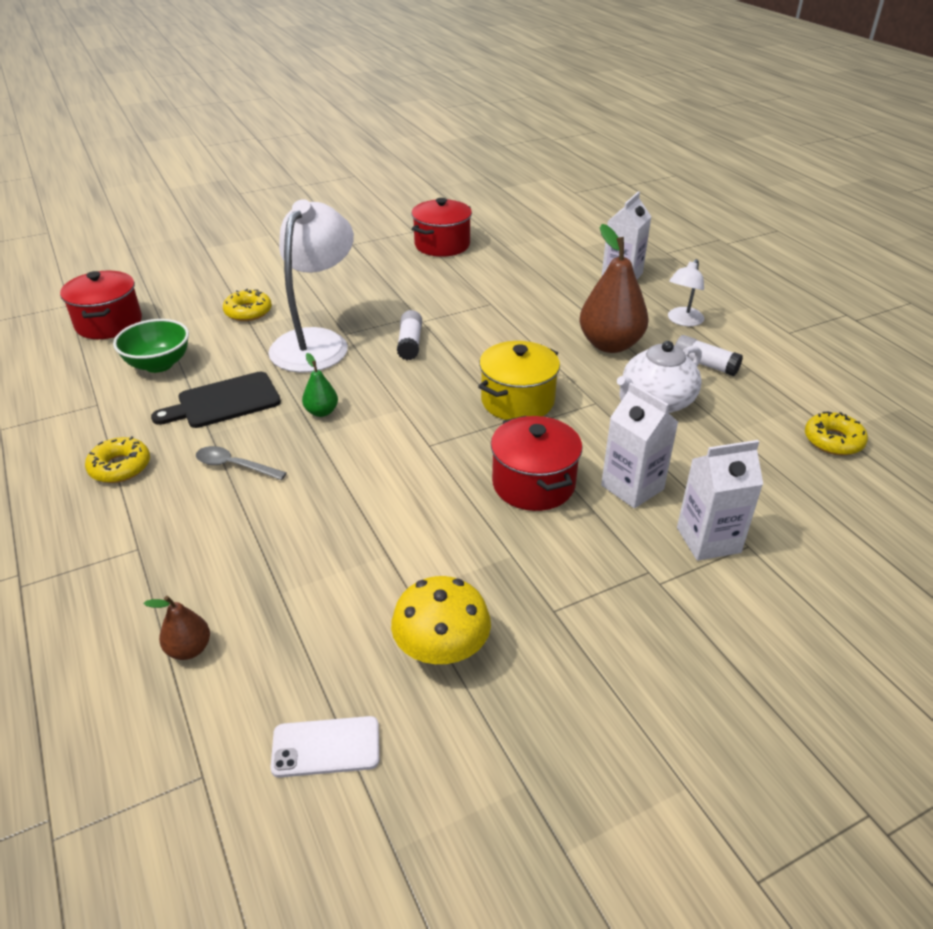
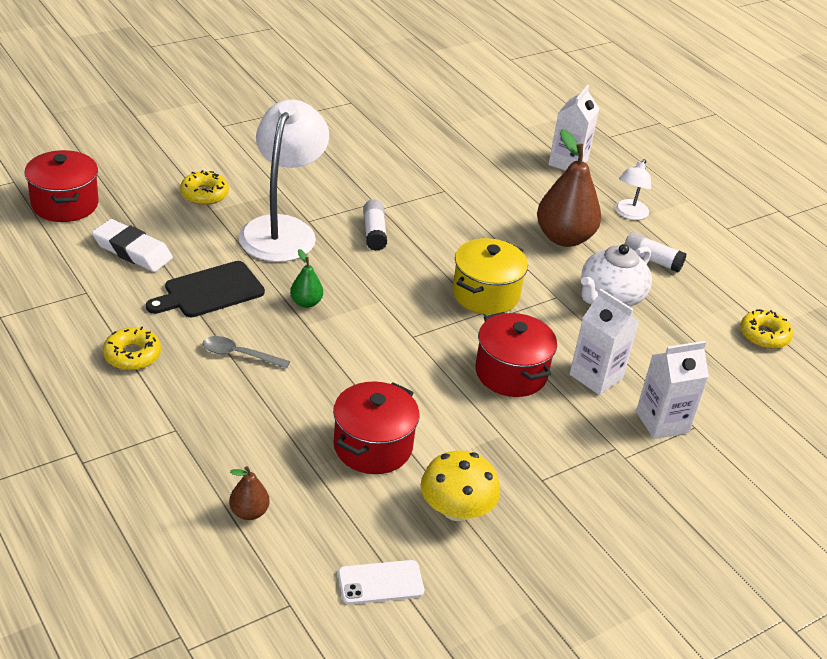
camera: 10 degrees left, 0 degrees up
green bowl [113,319,189,373] -> white eraser [92,219,173,272]
red pot [412,198,472,257] -> red pot moved to [333,381,420,474]

